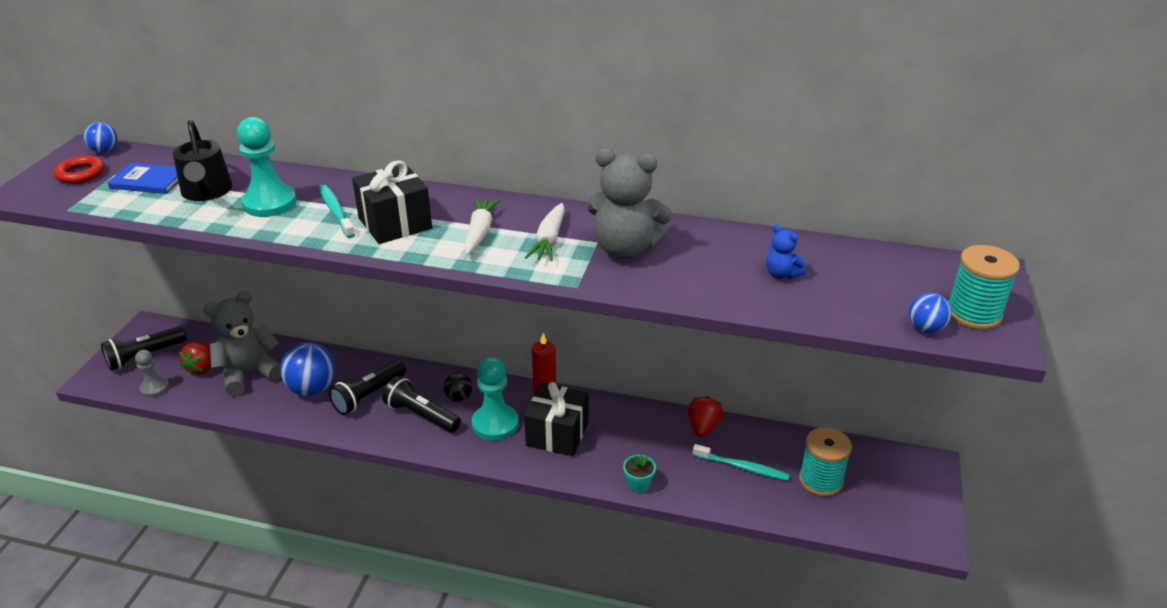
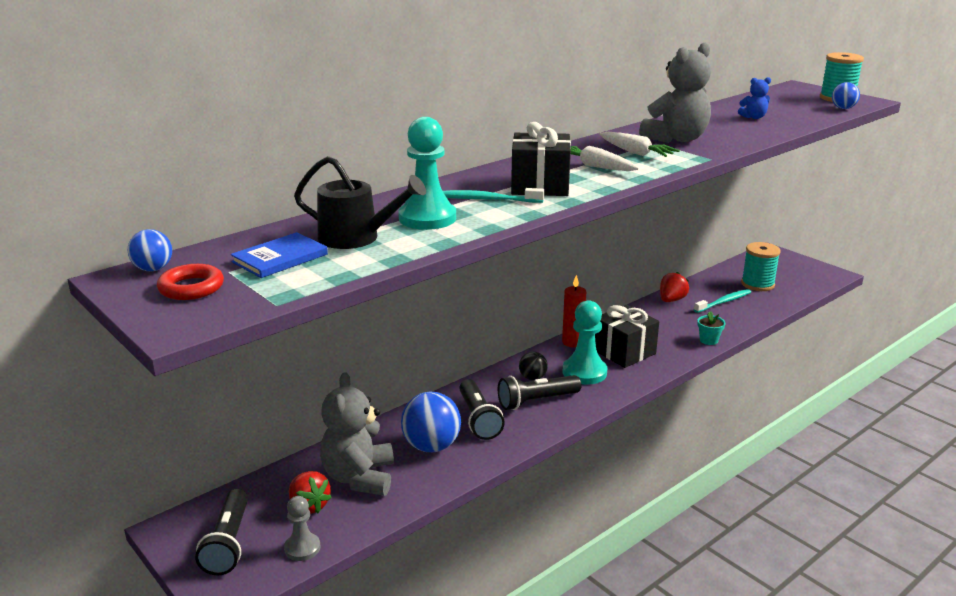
camera: 55 degrees left, 10 degrees down
red strawberry [688,396,724,437] -> red strawberry turned 75 degrees clockwise [660,272,689,302]

